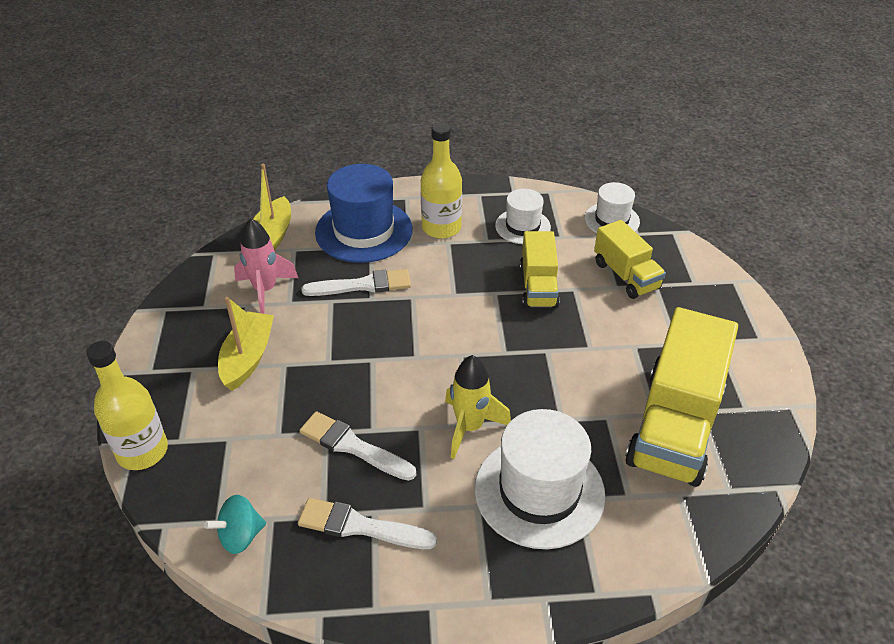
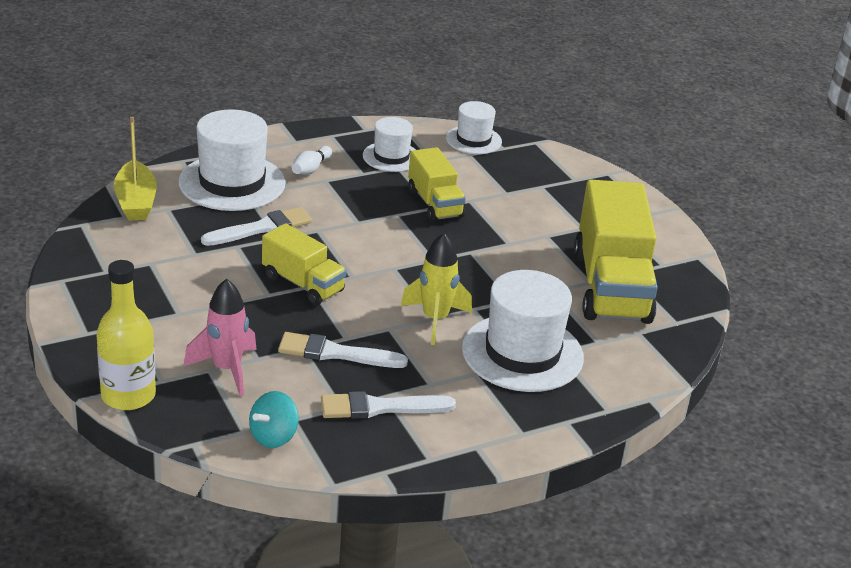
camera: 25 degrees left, 10 degrees down
yellow boat [218,297,274,391] -> none
pink rocket [234,218,298,314] -> pink rocket moved to [184,279,257,396]
blue hat [315,164,413,263] -> white hat [178,109,286,211]
yellow bottle [421,123,462,239] -> white bowling pin [292,146,332,175]
yellow truck [594,220,666,299] -> yellow truck moved to [262,223,347,305]

